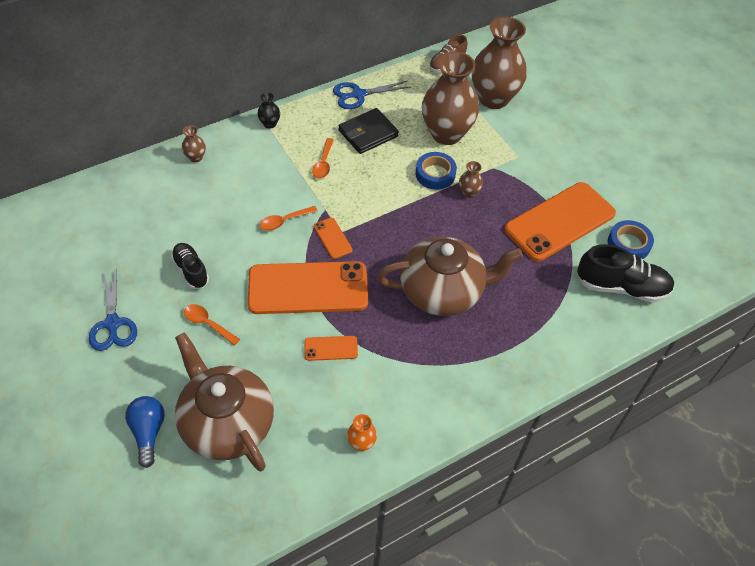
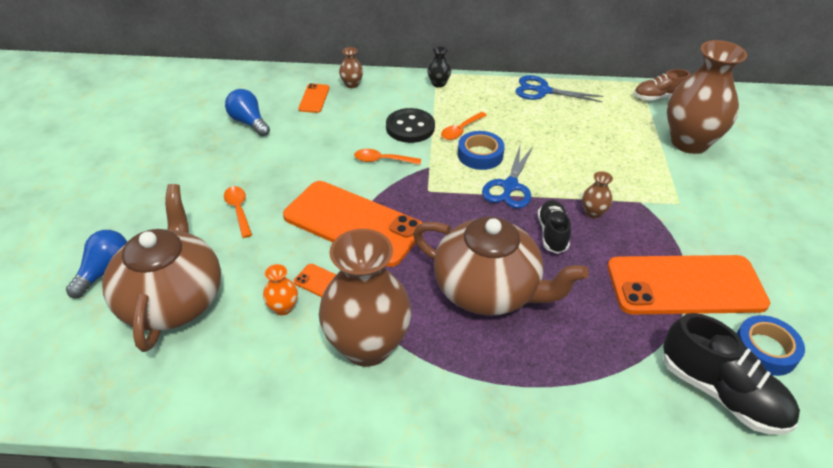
camera: 35 degrees right, 10 degrees down
blue scissors [89,270,137,351] -> blue scissors moved to [482,146,533,208]
black shoe [171,243,209,289] -> black shoe moved to [538,200,571,254]
orange phone [314,218,353,259] -> orange phone moved to [298,83,329,113]
black wallet [339,108,399,154] -> none
orange vase [347,414,377,451] -> orange vase moved to [263,264,298,315]
blue tape [416,152,457,190] -> blue tape moved to [458,131,505,170]
brown vase [422,51,479,145] -> brown vase moved to [319,229,412,367]
none -> blue light bulb [225,89,270,137]
none -> black button [386,108,435,143]

